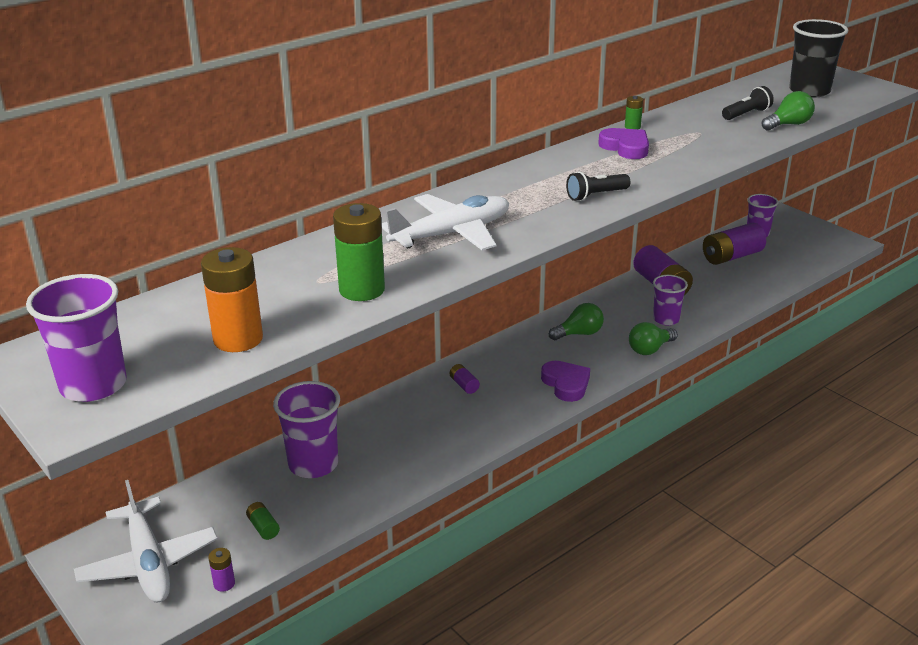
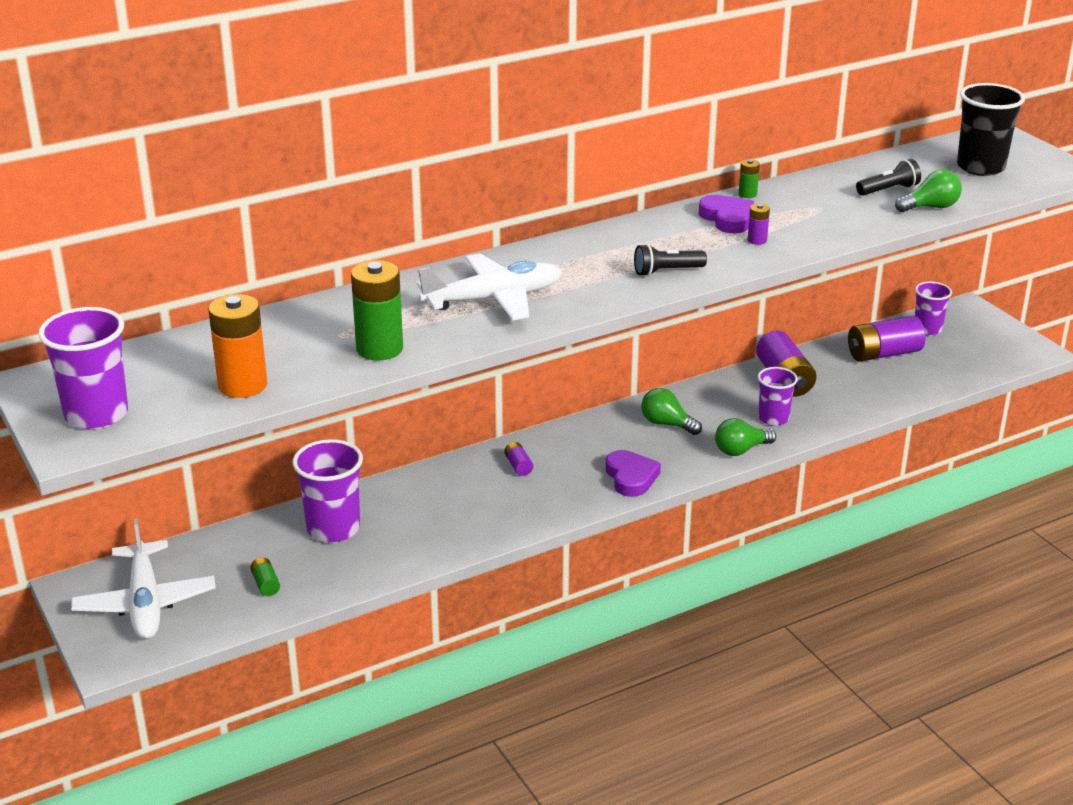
camera: 10 degrees right, 0 degrees up
purple battery [208,548,235,592] -> purple battery moved to [748,203,770,245]
green light bulb [549,303,604,340] -> green light bulb turned 135 degrees counterclockwise [641,388,702,435]

